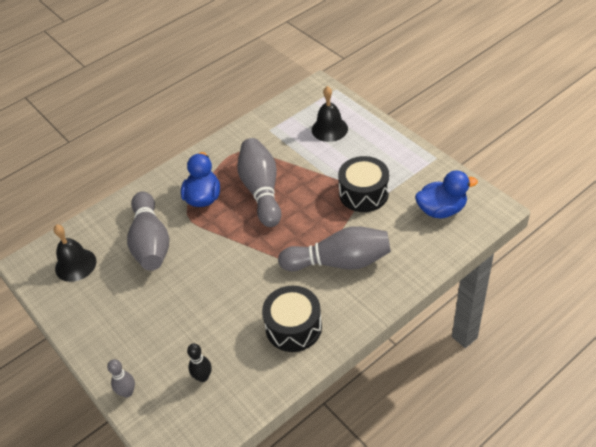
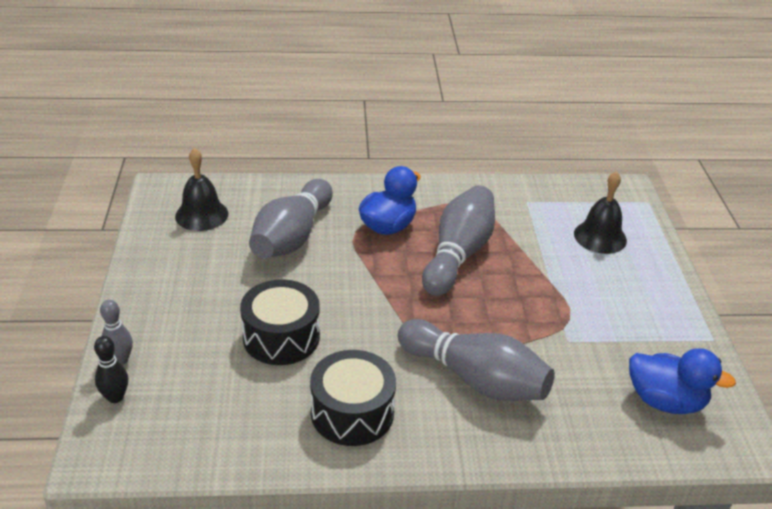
camera: 30 degrees right, 10 degrees down
black bowling pin [187,343,211,382] -> black bowling pin moved to [94,336,128,403]
black drum [338,156,389,212] -> black drum moved to [240,279,320,365]

